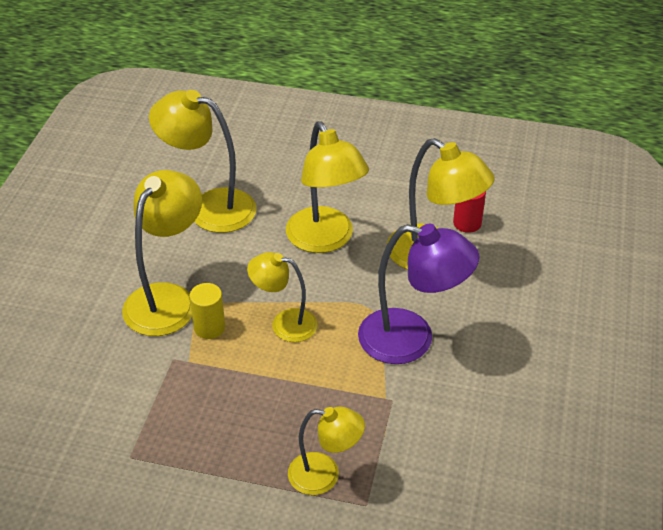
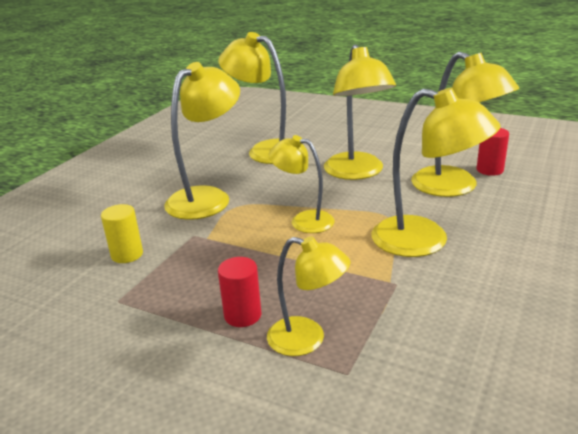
camera: 15 degrees right, 15 degrees down
yellow cylinder [190,283,225,339] -> yellow cylinder moved to [101,204,143,263]
purple lamp [358,224,480,364] -> yellow lamp [372,88,501,257]
none -> red cylinder [218,257,261,327]

